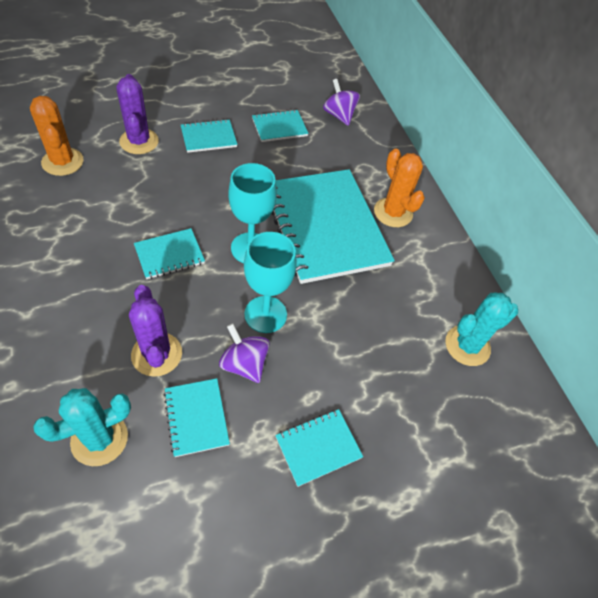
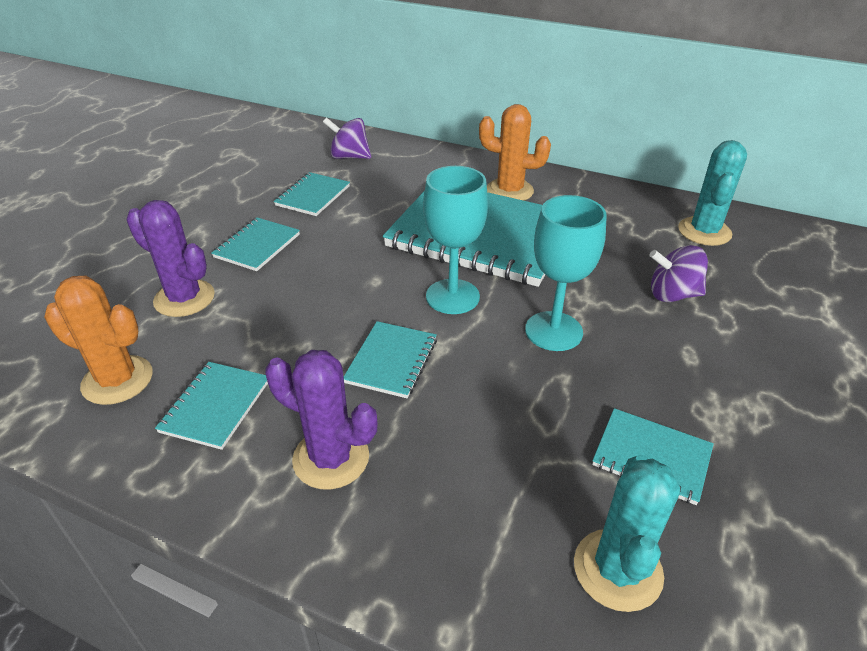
camera: 40 degrees left, 15 degrees down
purple cactus [129,285,182,377] -> purple cactus moved to [266,350,378,490]
purple spinning top [219,323,270,383] -> purple spinning top moved to [650,245,708,302]
turquoise notebook [275,409,363,487] -> turquoise notebook moved to [155,362,268,450]

